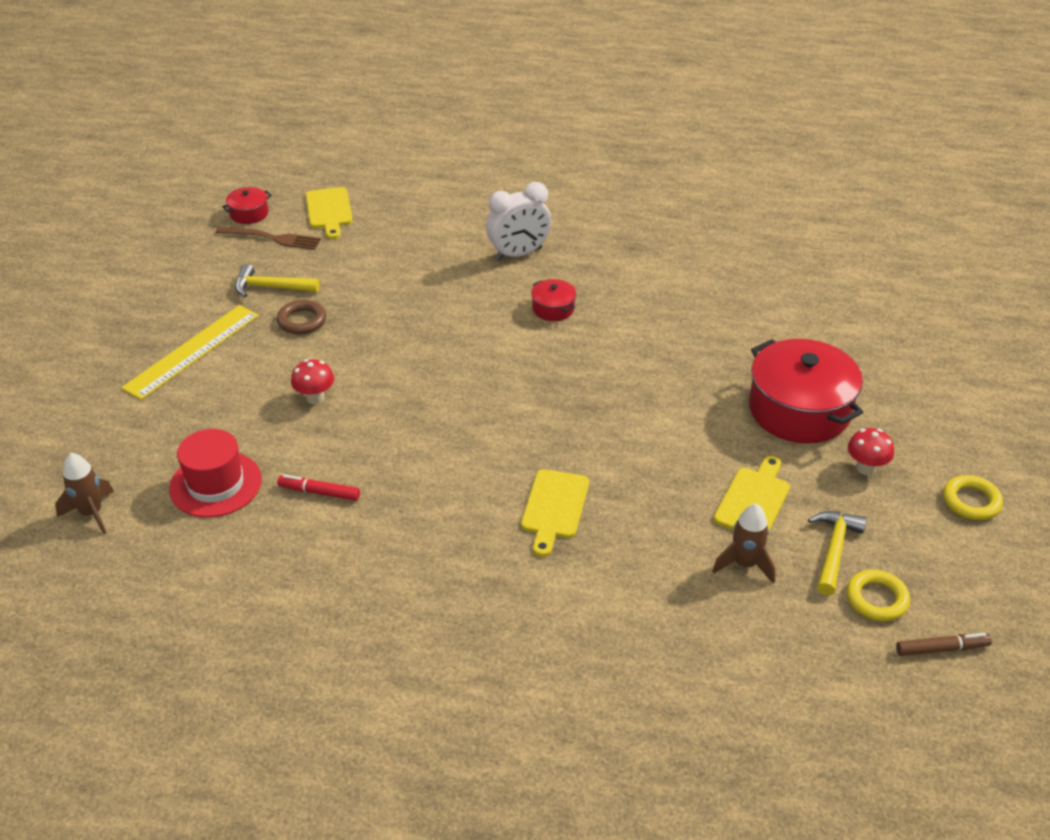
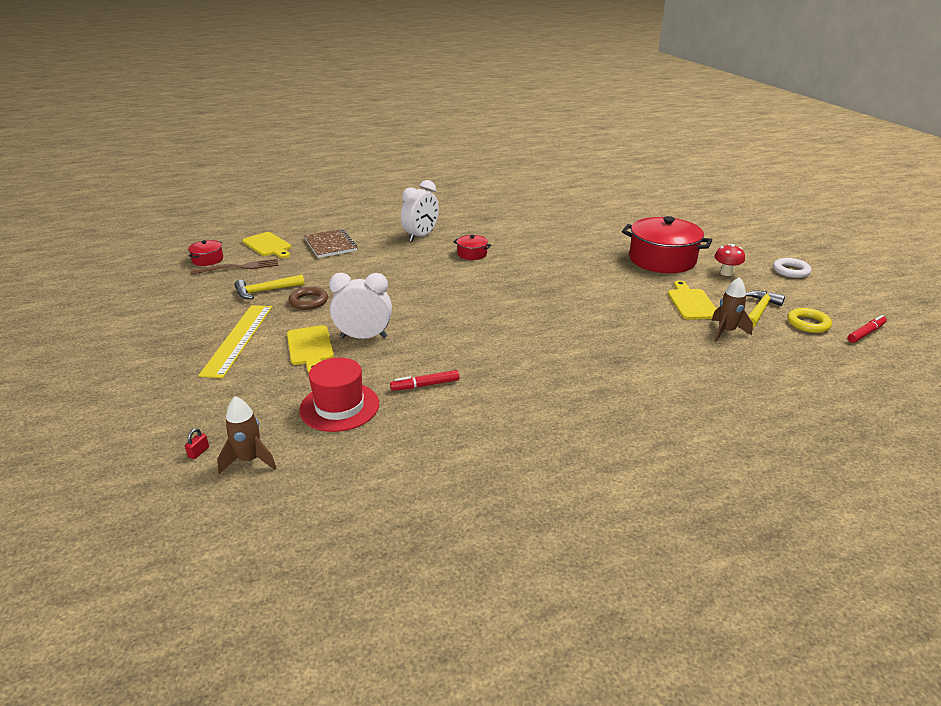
camera: 30 degrees left, 10 degrees down
red mushroom [291,359,334,404] -> white clock [329,273,392,339]
yellow cutting board [521,469,589,557] -> yellow cutting board moved to [287,325,334,373]
yellow hammer [808,511,867,595] -> yellow hammer turned 45 degrees clockwise [746,290,785,327]
brown marker [896,633,992,656] -> red marker [848,315,887,343]
yellow ring [943,475,1003,520] -> white ring [773,258,811,278]
none -> red padlock [185,428,209,459]
none -> brown notebook [304,229,357,258]

